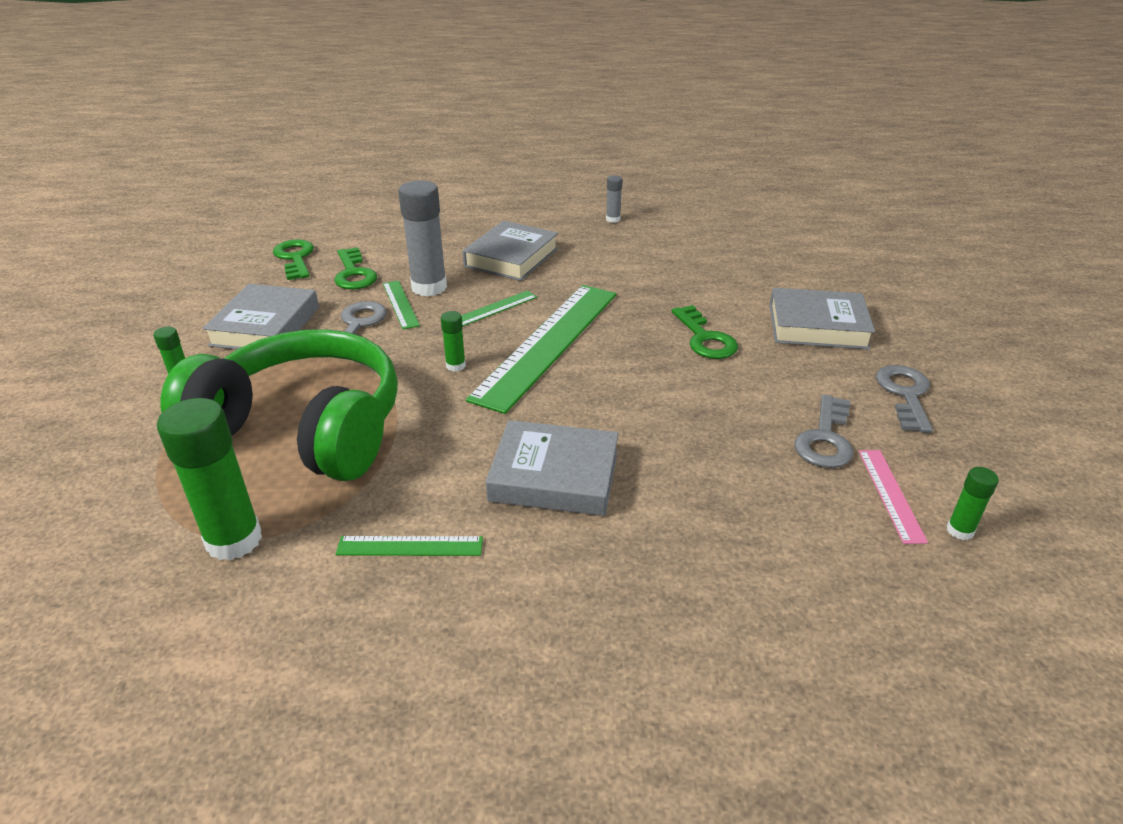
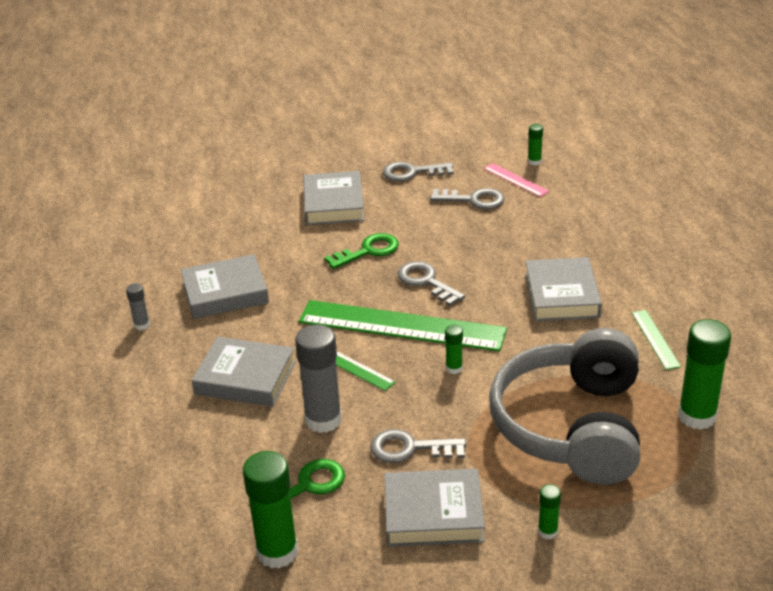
camera: 100 degrees left, 0 degrees up
green headphones [160,329,398,481] -> grey headphones [489,328,640,485]
green key [273,239,314,280] -> green glue stick [243,451,298,568]
green ruler [383,280,420,329] -> none
pink ruler [859,450,928,544] -> pink ruler turned 60 degrees clockwise [484,163,549,197]
none -> grey book [181,254,269,319]
none -> grey key [398,261,465,306]

